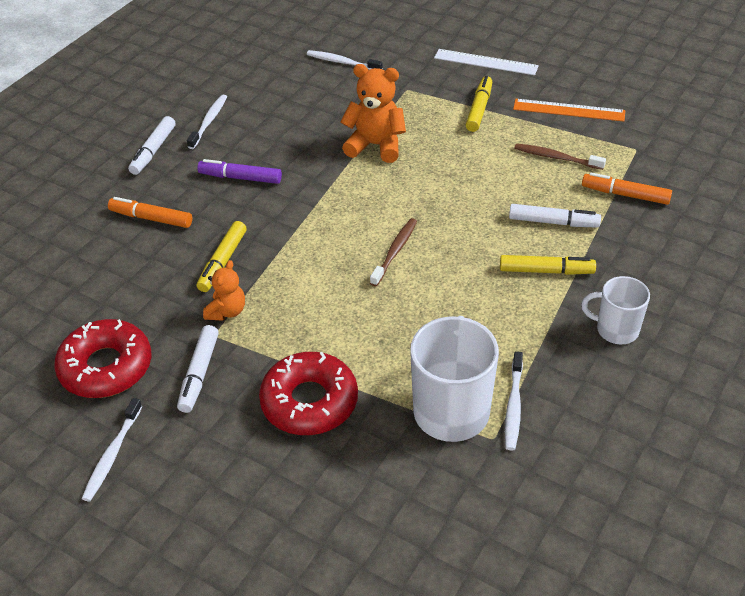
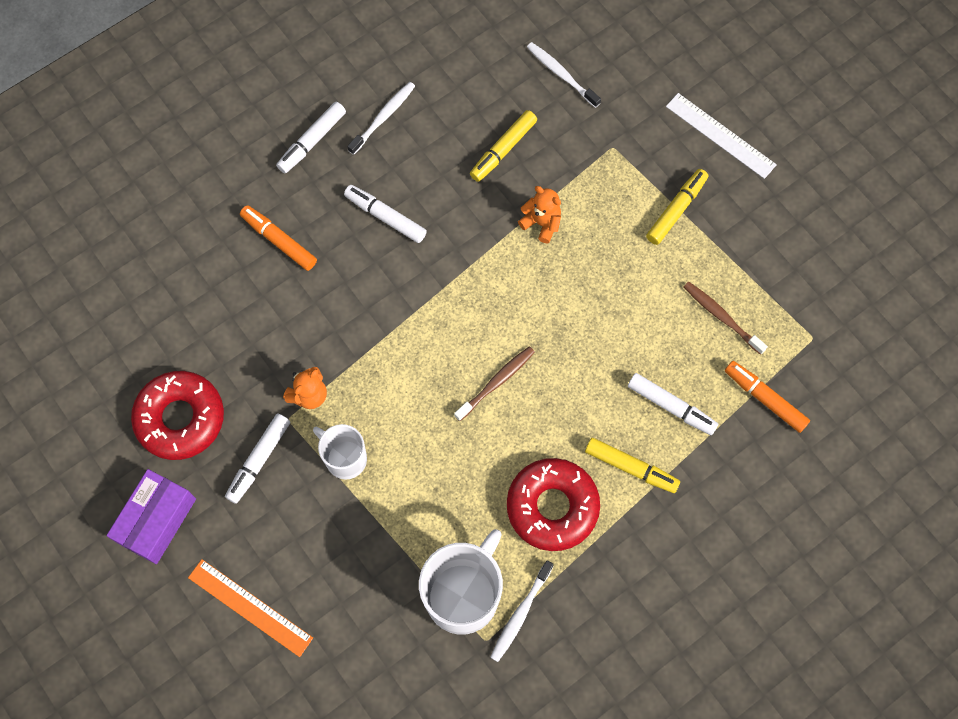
camera: 20 degrees right, 25 degrees up
white toothbrush [82,398,143,502] -> purple box [106,469,196,564]
purple marker [197,159,282,184] -> white marker [344,185,427,243]
yellow marker [197,221,247,292] -> yellow marker moved to [470,110,537,182]
red donut [259,352,358,435] -> red donut moved to [507,458,600,551]
orange teddy bear [341,64,406,163] -> orange teddy bear [518,186,561,243], size x0.60
orange ruler [513,99,625,122] -> orange ruler moved to [188,559,313,657]
white mug [581,276,650,344] -> white mug moved to [313,424,367,480]

